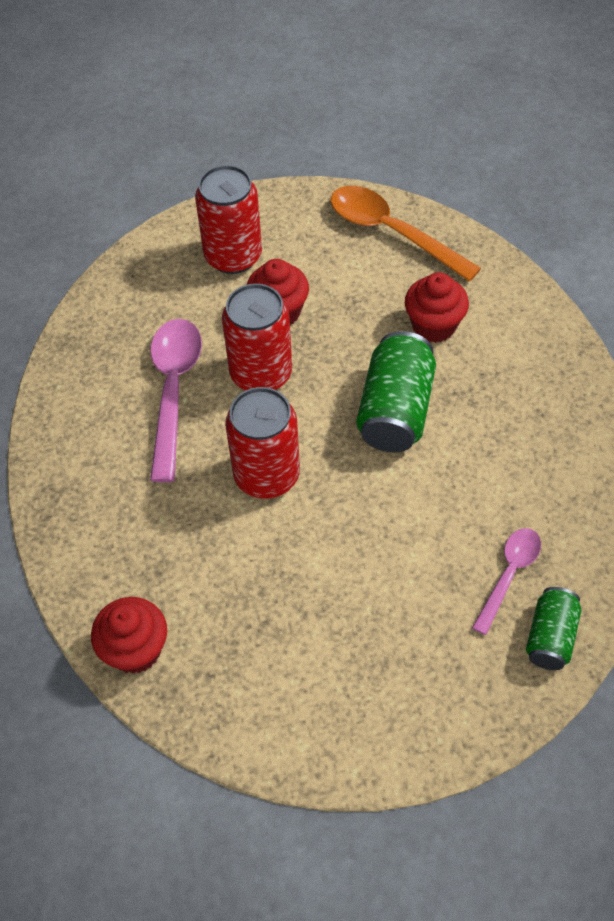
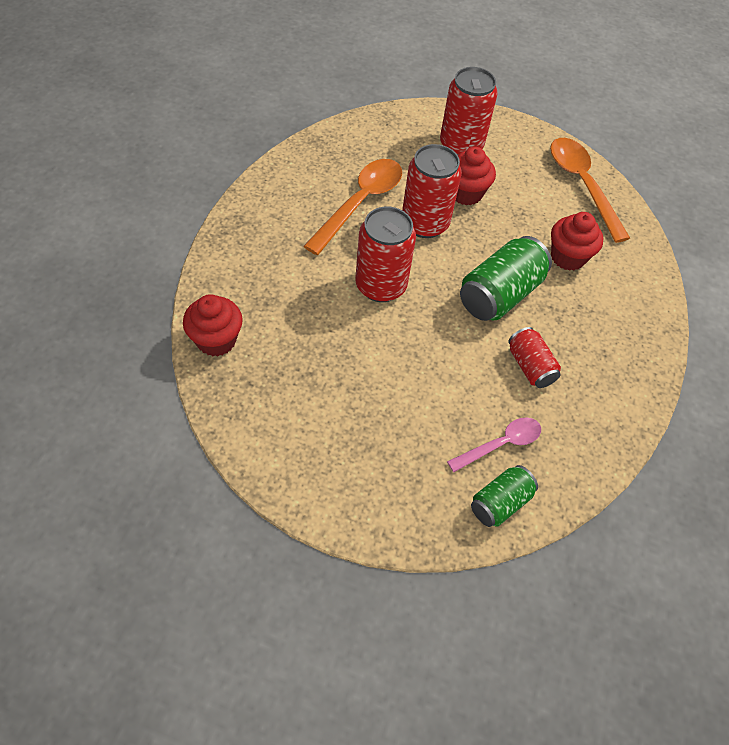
camera: 25 degrees right, 0 degrees up
pink spoon [150,319,202,482] -> orange spoon [303,159,402,255]
none -> red can [508,327,561,388]

